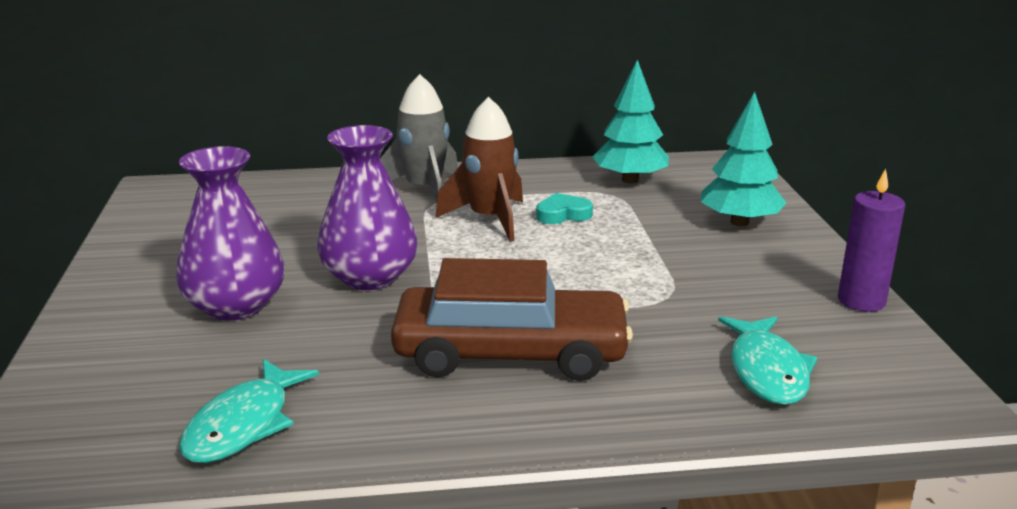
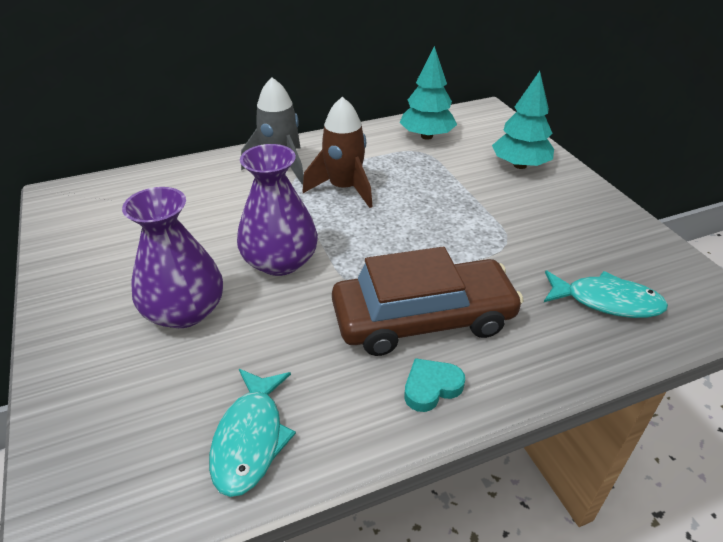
camera: 15 degrees left, 15 degrees up
turquoise heart [536,193,593,224] -> turquoise heart moved to [404,358,465,412]
turquoise fish [718,317,817,405] -> turquoise fish turned 60 degrees counterclockwise [544,270,668,318]
purple candle [838,169,905,312] -> none

